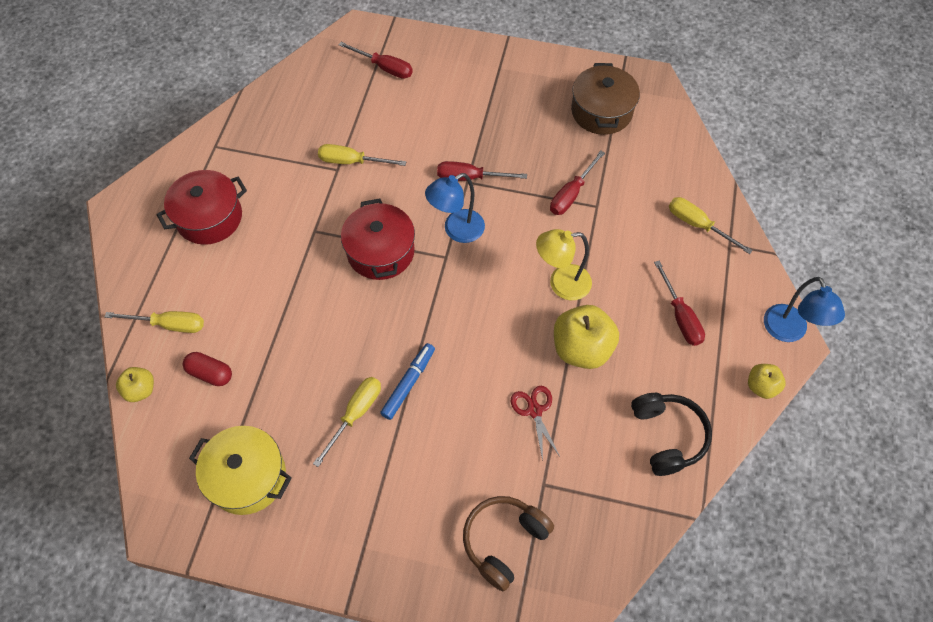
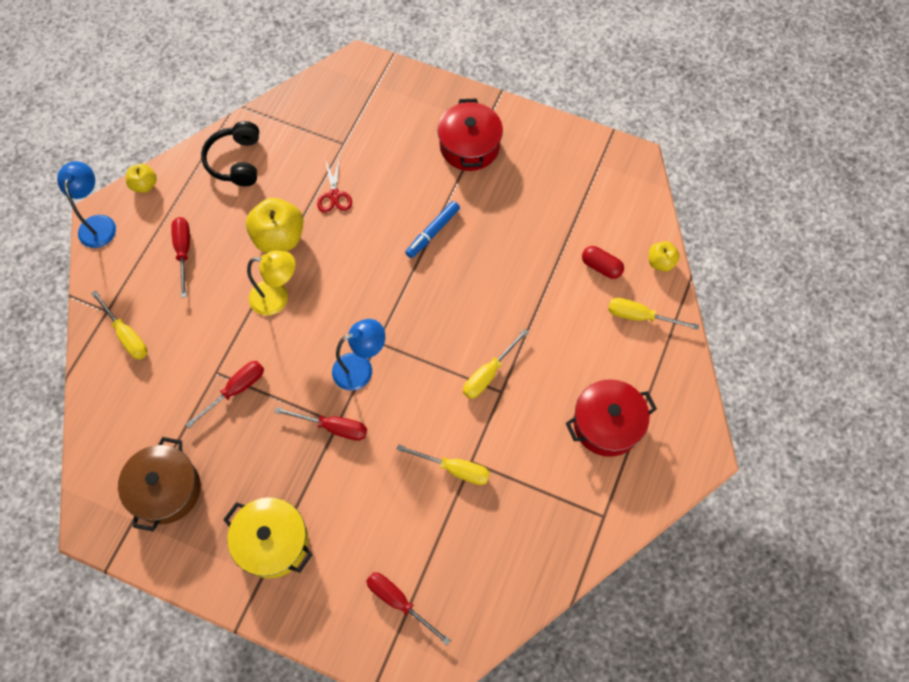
camera: 170 degrees left, 5 degrees up
yellow pot [189,426,292,515] -> yellow pot moved to [223,497,313,578]
yellow screwdriver [313,377,381,467] -> yellow screwdriver moved to [463,329,528,399]
red pot [341,199,415,280] -> red pot moved to [438,98,503,171]
brown headphones [463,496,554,591] -> none

